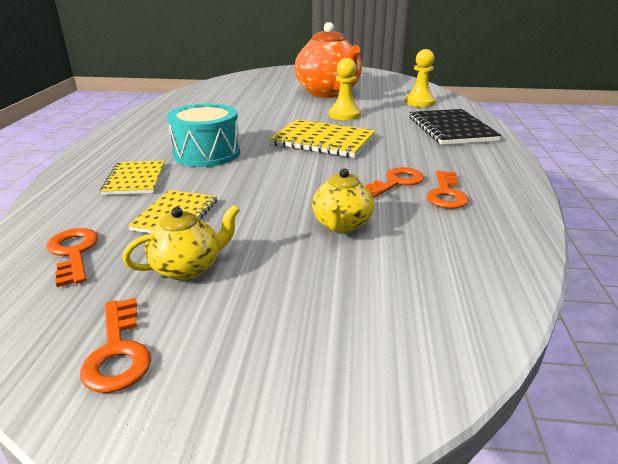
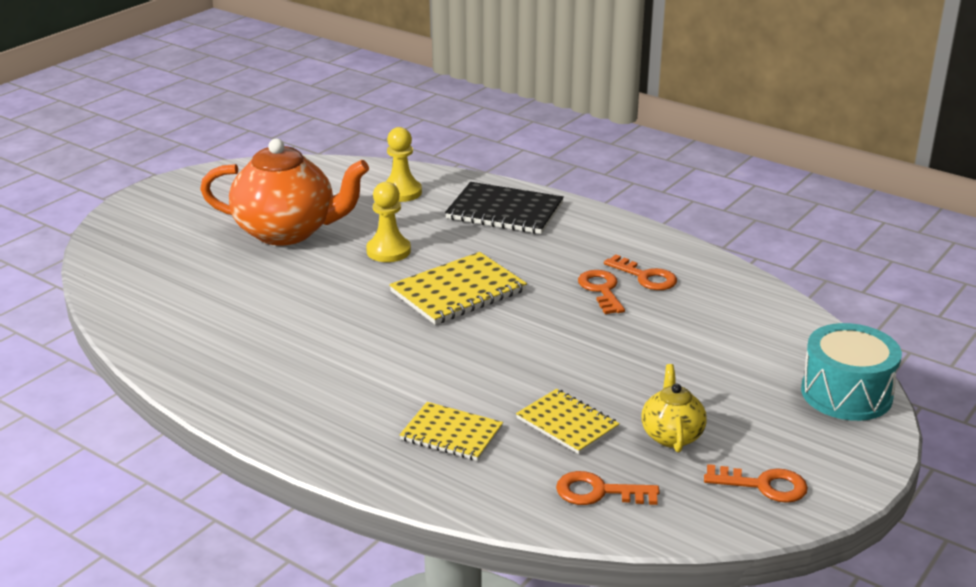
camera: 60 degrees left, 0 degrees up
turquoise drum [167,103,240,167] -> turquoise drum moved to [801,323,902,421]
yellow teapot [312,169,374,233] -> none

